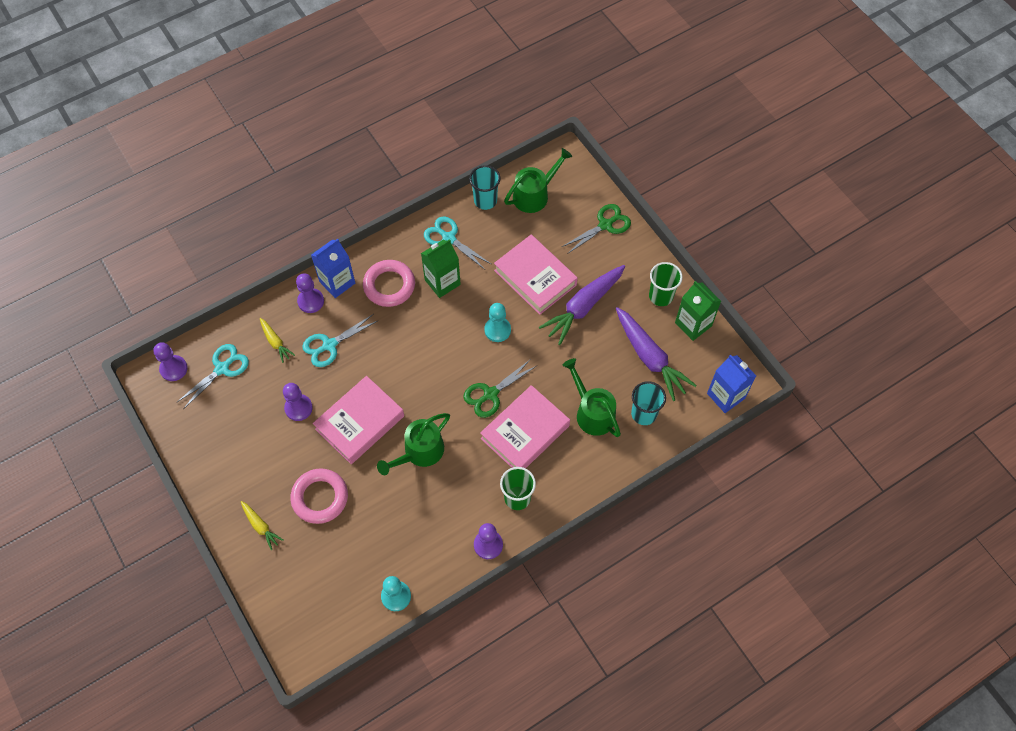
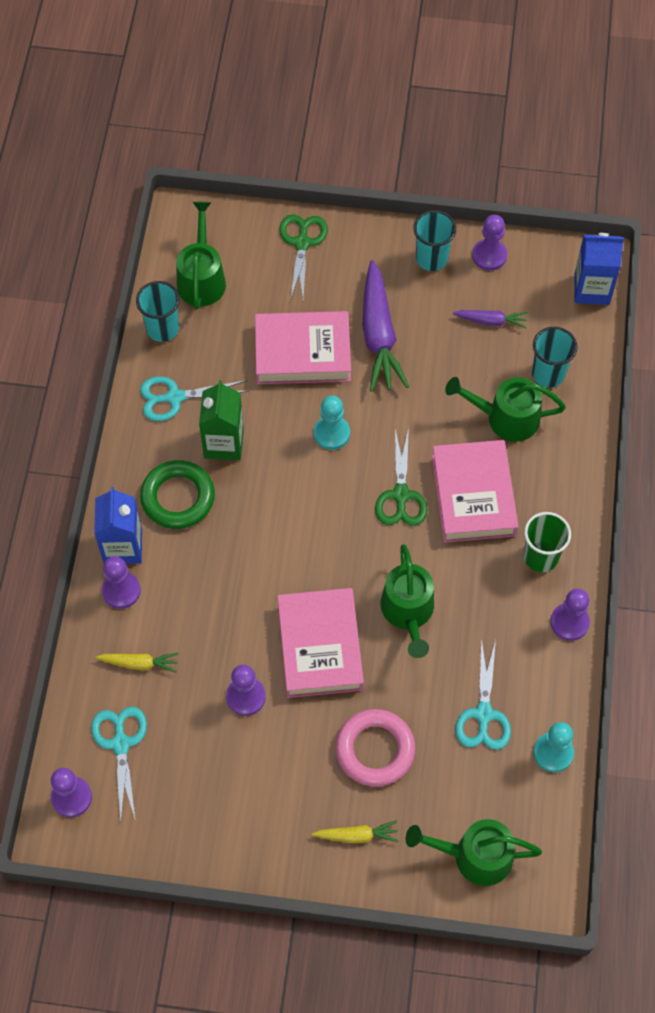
camera: 50 degrees left, 0 degrees up
turquoise scissors [302,314,379,367] -> turquoise scissors moved to [455,638,511,750]
pink ring [363,260,415,307] -> green ring [140,460,215,529]
purple carrot [616,307,697,401] -> purple carrot [453,310,528,329], size x0.50
green cup [649,262,683,306] -> turquoise cup [413,210,456,271]
green carton [675,281,721,341] -> purple pawn [472,215,507,271]
none -> green watering can [406,819,542,886]

